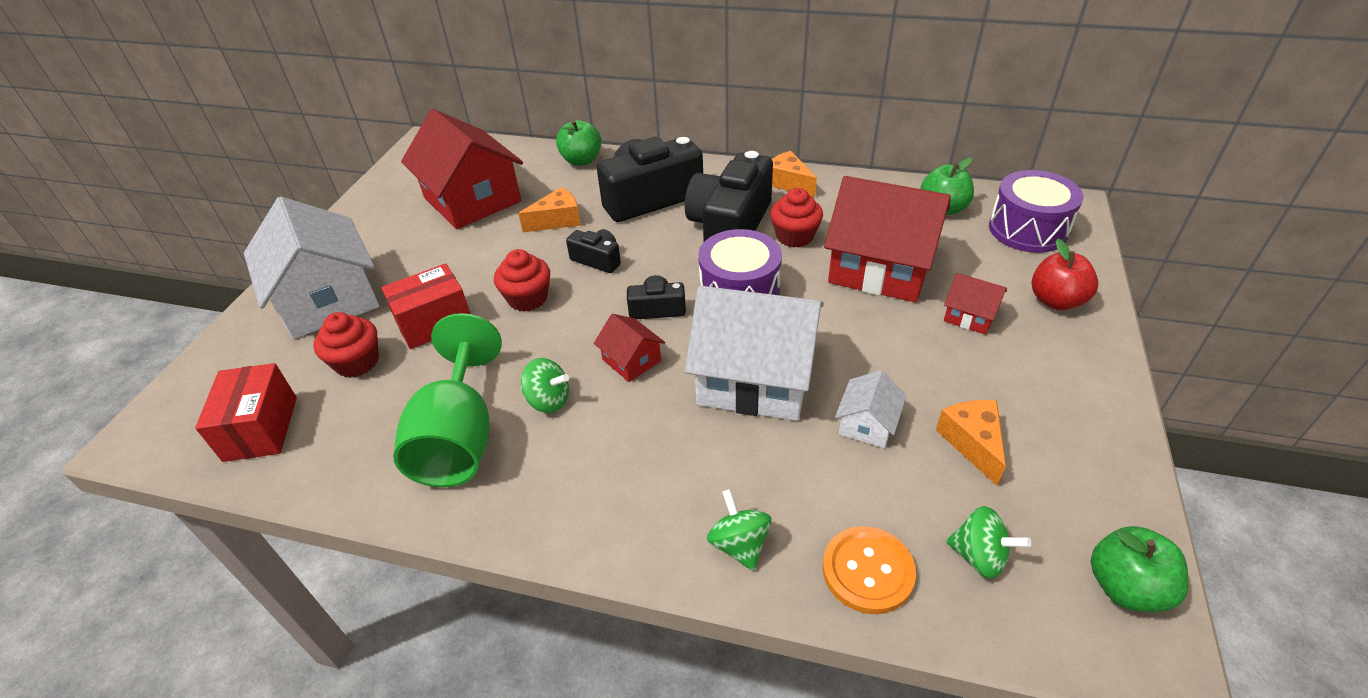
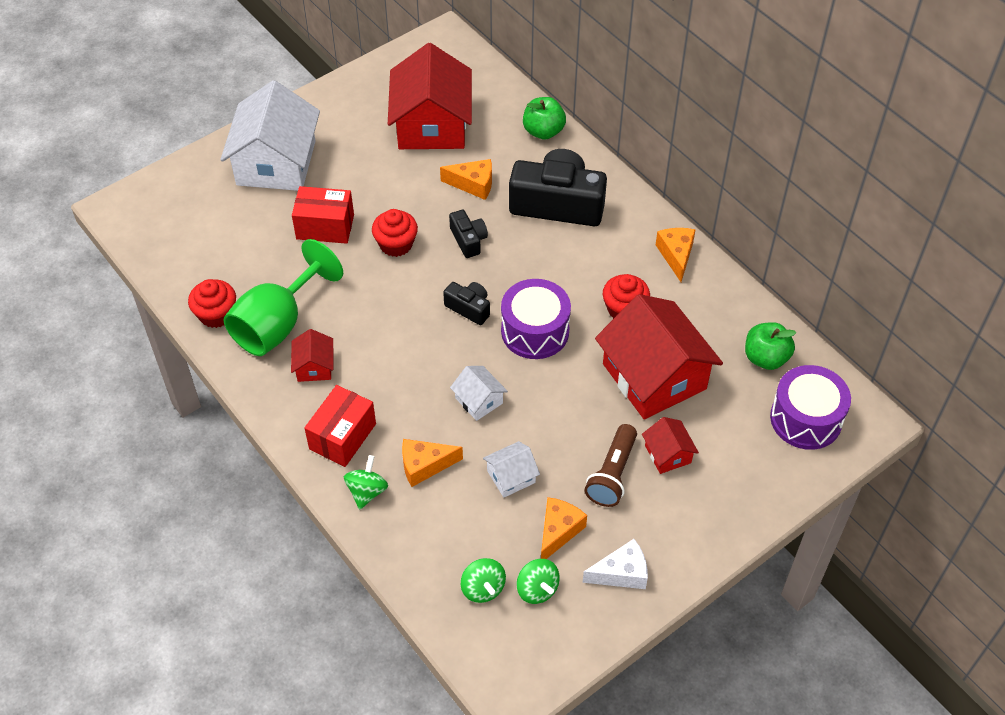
camera: 35 degrees right, 10 degrees up
red box [195,363,297,462] -> red box moved to [305,385,376,467]
red cupcake [313,312,379,378] -> red cupcake moved to [188,279,236,328]
green spinning top [521,358,569,413] -> green spinning top moved to [517,559,559,604]
red house [594,314,665,382] -> red house moved to [291,329,333,382]
black camera [685,151,773,242] -> none
white house [685,286,824,421] -> white house [450,366,508,421], size x0.45
orange button [823,526,916,614] -> none
red apple [1032,239,1098,310] -> none
green apple [1091,526,1188,612] -> none
none -> orange cheese [402,439,463,487]
none -> white cheese [583,539,648,589]
none -> brown flashlight [585,424,637,507]

